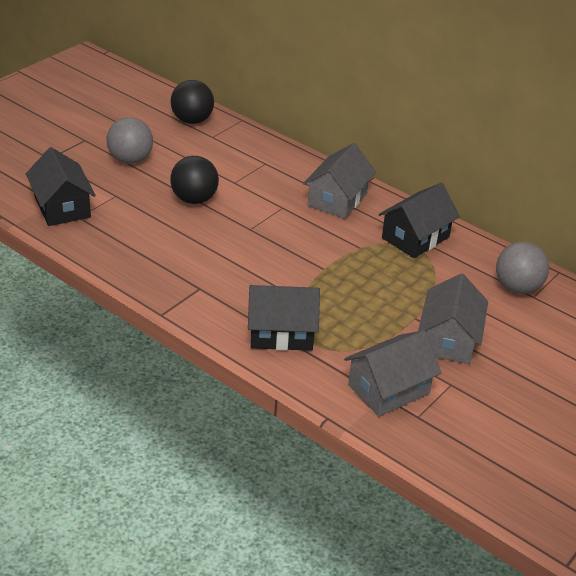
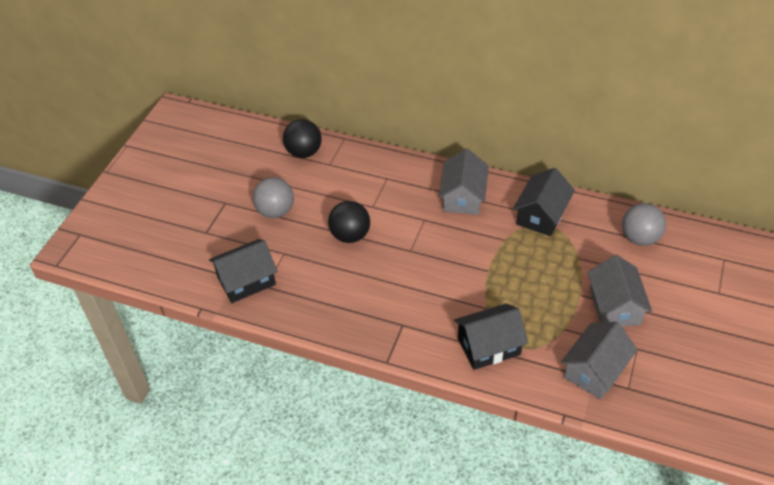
camera: 15 degrees left, 10 degrees up
black house [26,147,96,226] -> black house turned 75 degrees counterclockwise [209,239,278,303]

